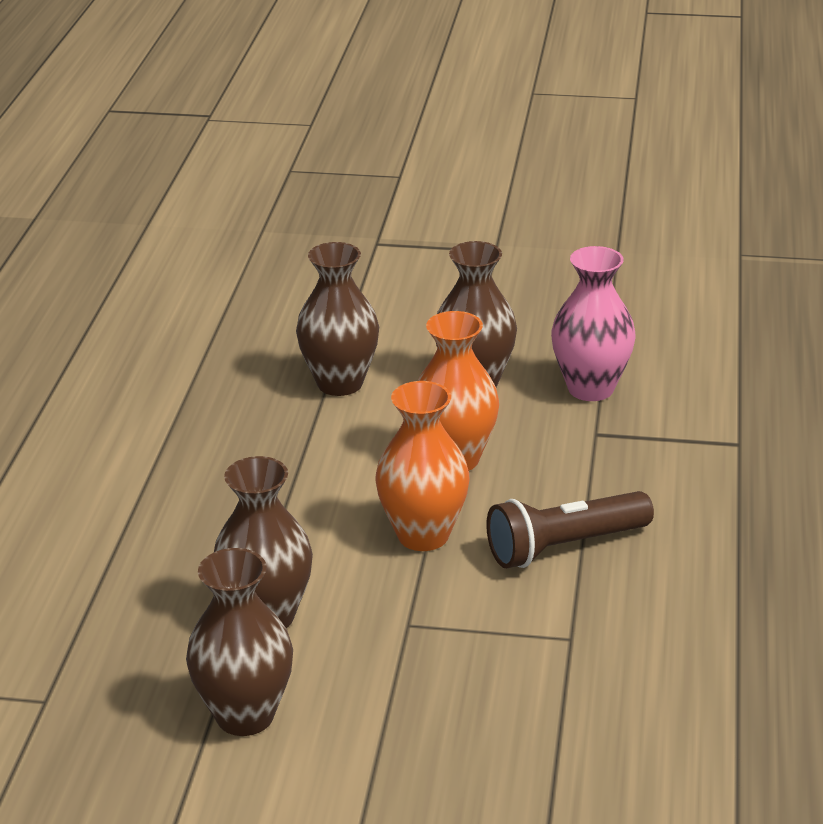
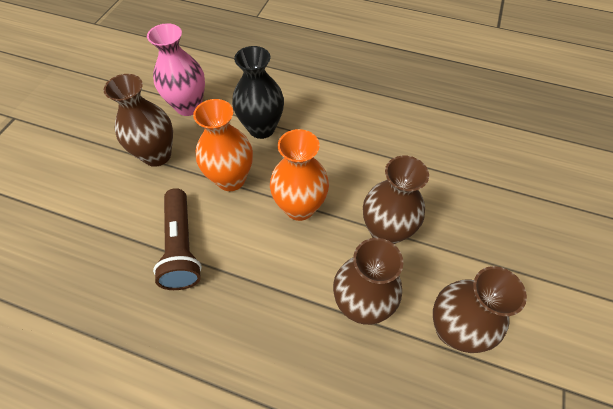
camera: 80 degrees left, 25 degrees up
brown vase [296,242,379,396] -> brown vase moved to [363,156,429,244]
brown flashlight [486,491,654,568] -> brown flashlight moved to [153,188,202,290]
none -> black vase [232,46,284,139]

